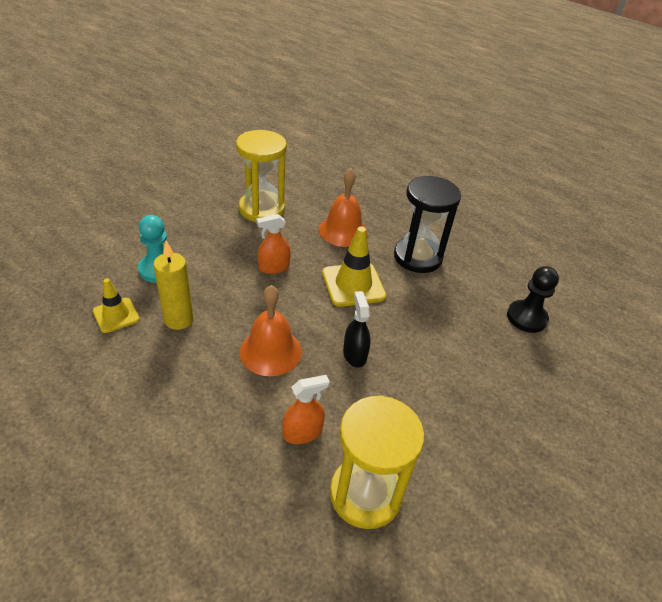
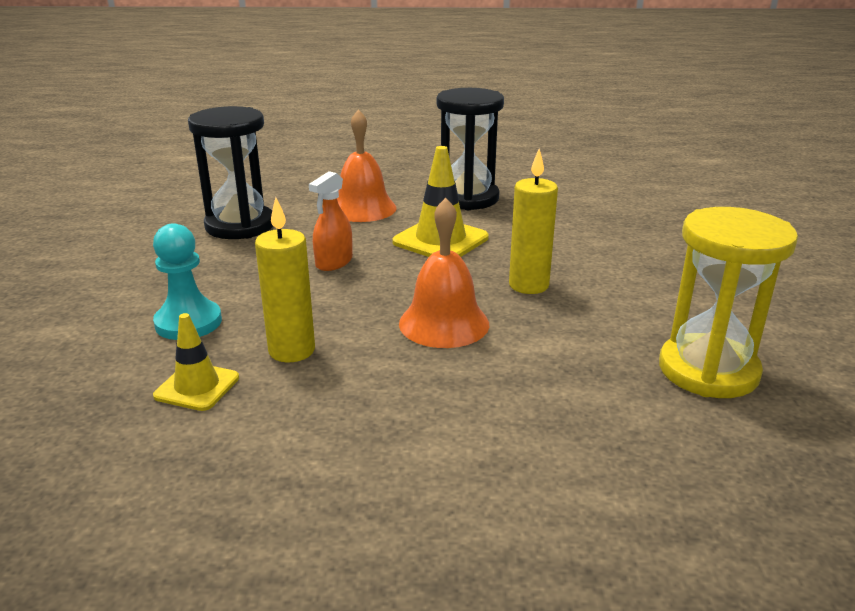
camera: 35 degrees left, 15 degrees down
yellow hourglass [236,130,287,222] -> black hourglass [188,106,273,239]
orange spray bottle [282,375,330,444] -> none
black spray bottle [343,291,371,368] -> yellow candle [509,149,558,294]
black pawn [507,266,559,333] -> none

